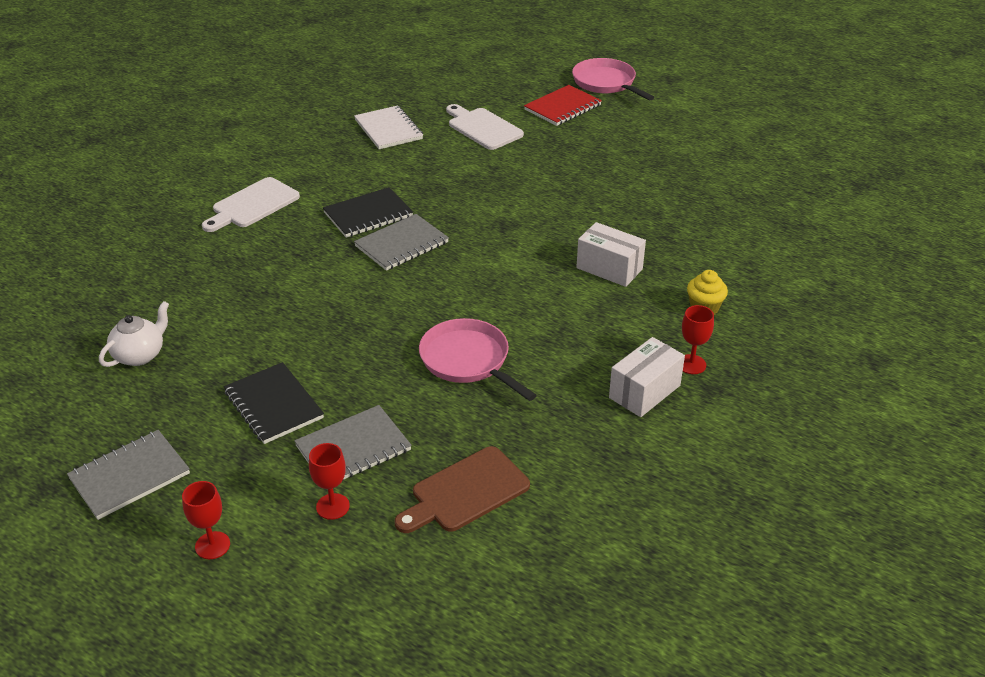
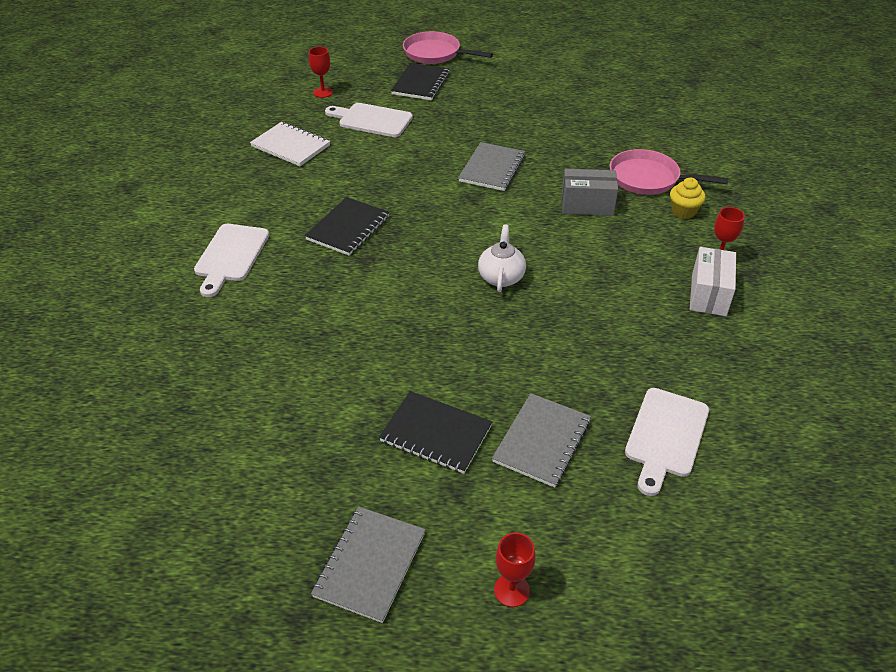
camera: 30 degrees left, 5 degrees up
white teapot [99,301,169,367] -> white teapot moved to [478,224,526,292]
red goblet [309,443,350,520] -> red goblet moved to [309,47,333,98]
grey notebook [354,214,449,271] -> grey notebook moved to [458,142,525,191]
brown cutting board [395,446,530,533] -> white cutting board [625,388,709,496]
pink pan [419,318,537,401] -> pink pan moved to [610,149,729,195]
red notebook [524,85,602,126] -> black notebook [391,63,450,100]
white box [576,222,646,287] -> grey box [562,169,618,216]

